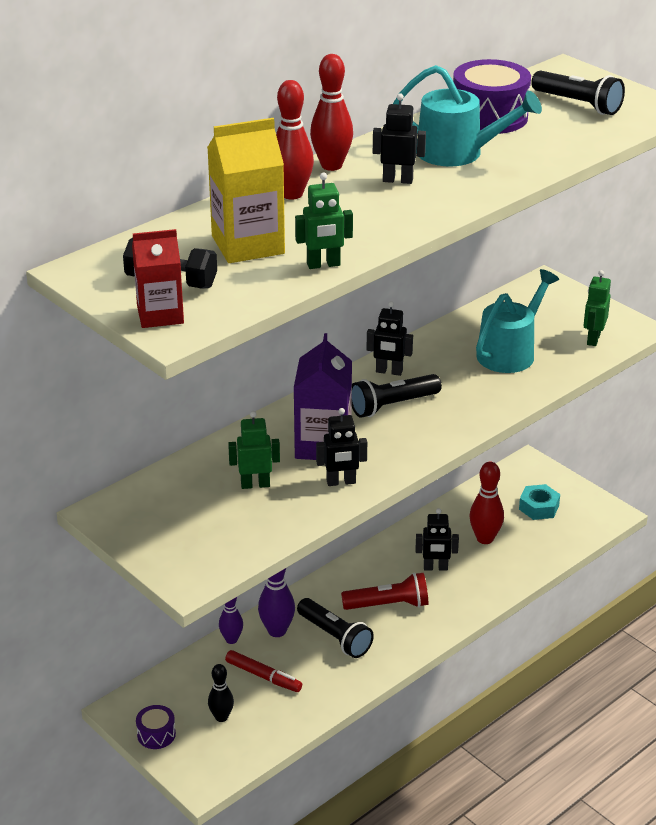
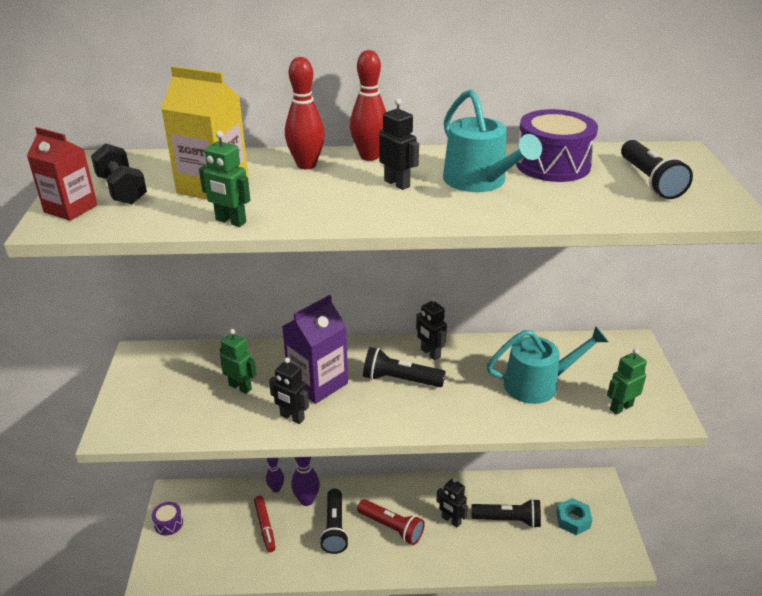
camera: 40 degrees right, 0 degrees up
black bowling pin [208,664,234,722] -> none
red bowling pin [469,462,504,544] -> black flashlight [471,499,541,528]

